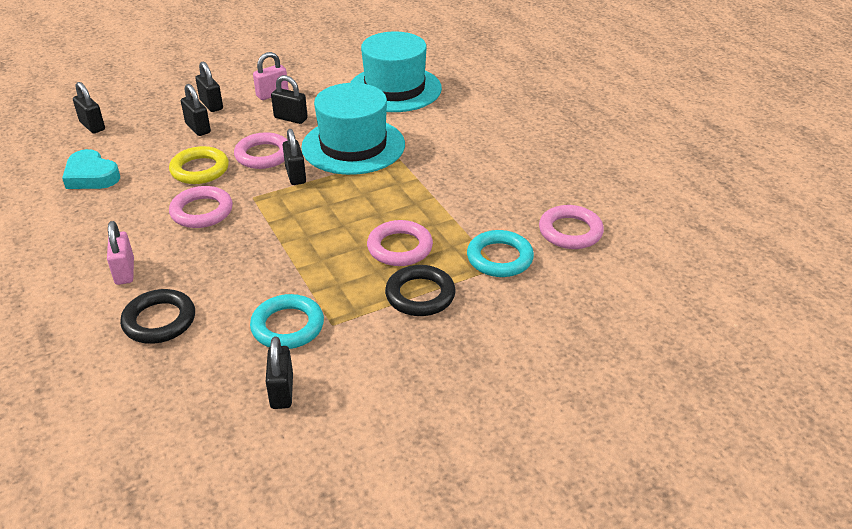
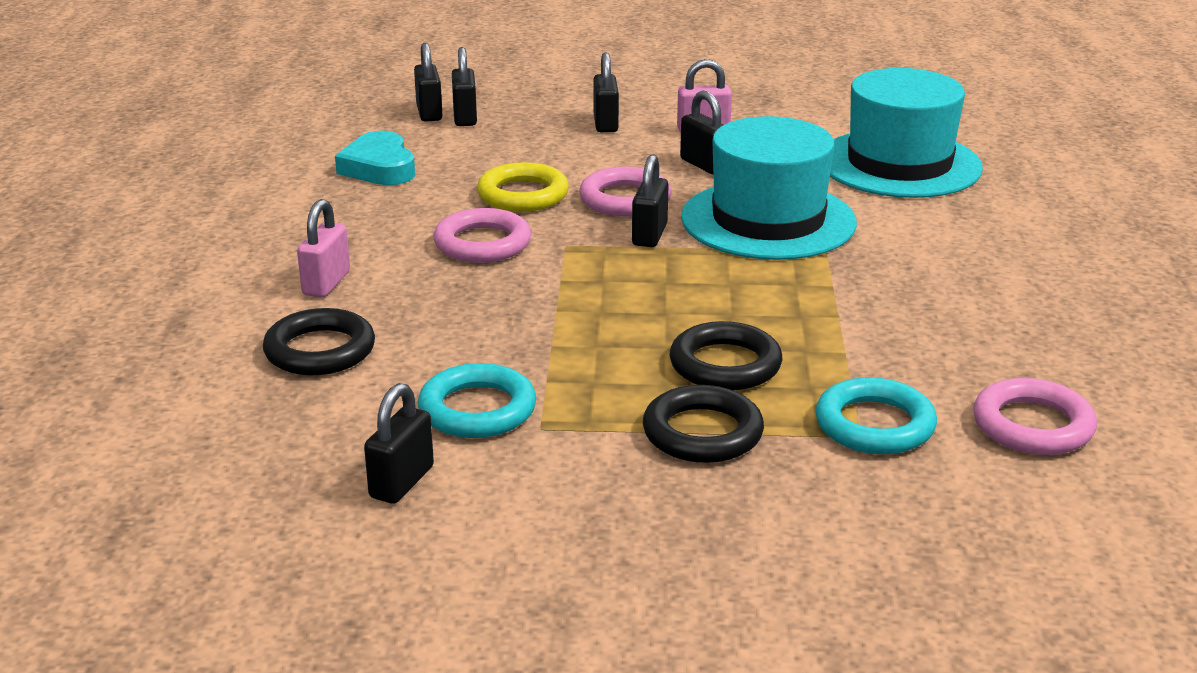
camera: 30 degrees right, 10 degrees down
black padlock [181,84,211,136] -> black padlock moved to [452,47,477,126]
pink ring [367,220,433,266] -> black ring [670,321,783,390]

